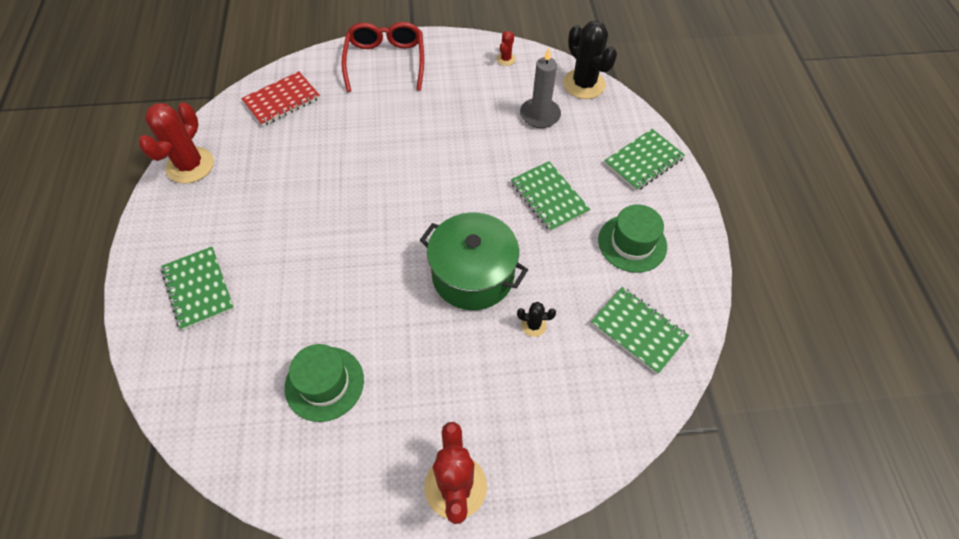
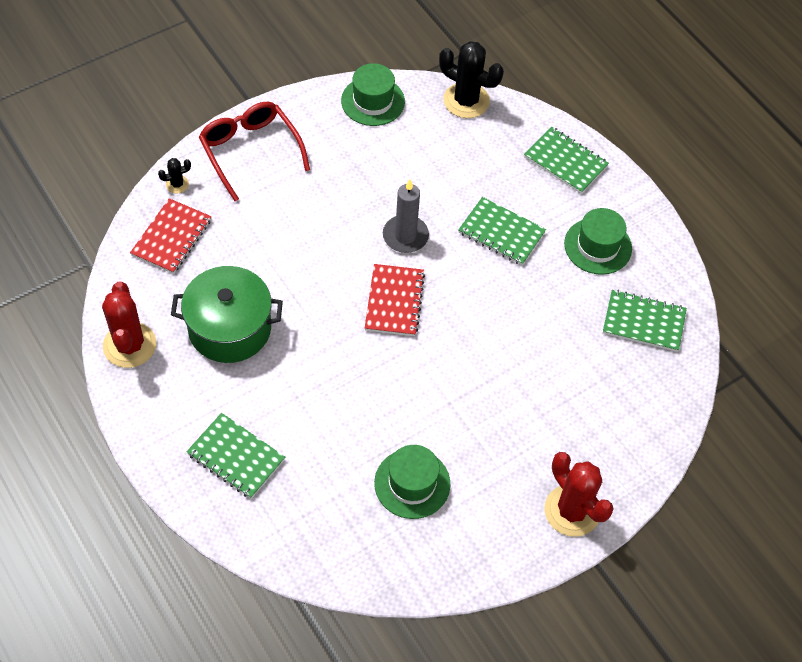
camera: 30 degrees left, 0 degrees up
green pot [420,213,528,310] -> green pot moved to [171,266,283,363]
red cactus [497,31,516,66] -> green hat [341,63,405,126]
black cactus [517,302,556,337] -> black cactus moved to [158,158,191,194]
grey candle [520,48,561,128] -> grey candle moved to [383,179,429,253]
green notebook [604,129,685,191] -> green notebook turned 75 degrees counterclockwise [524,127,609,194]
none -> red notebook [365,264,425,336]

